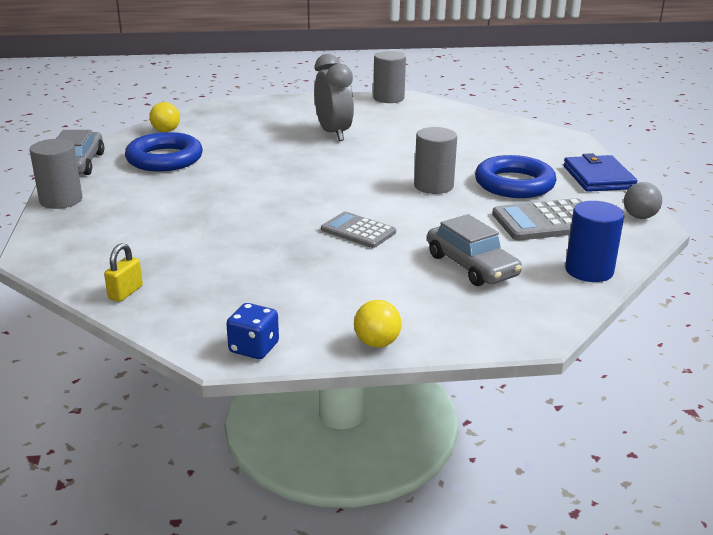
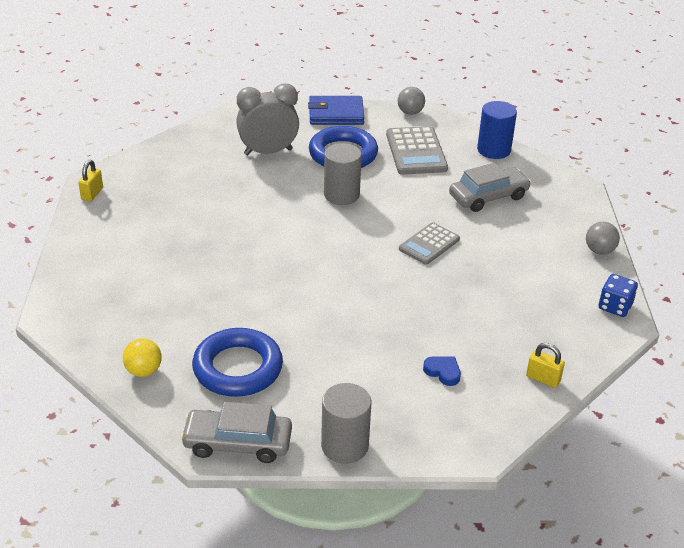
camera: 85 degrees left, 10 degrees up
grey clock [314,54,354,141] -> grey clock moved to [236,83,299,155]
yellow ball [354,300,402,348] -> grey ball [586,222,620,255]
grey cylinder [373,51,406,103] -> yellow padlock [78,160,103,201]
none -> blue heart [423,356,461,386]

